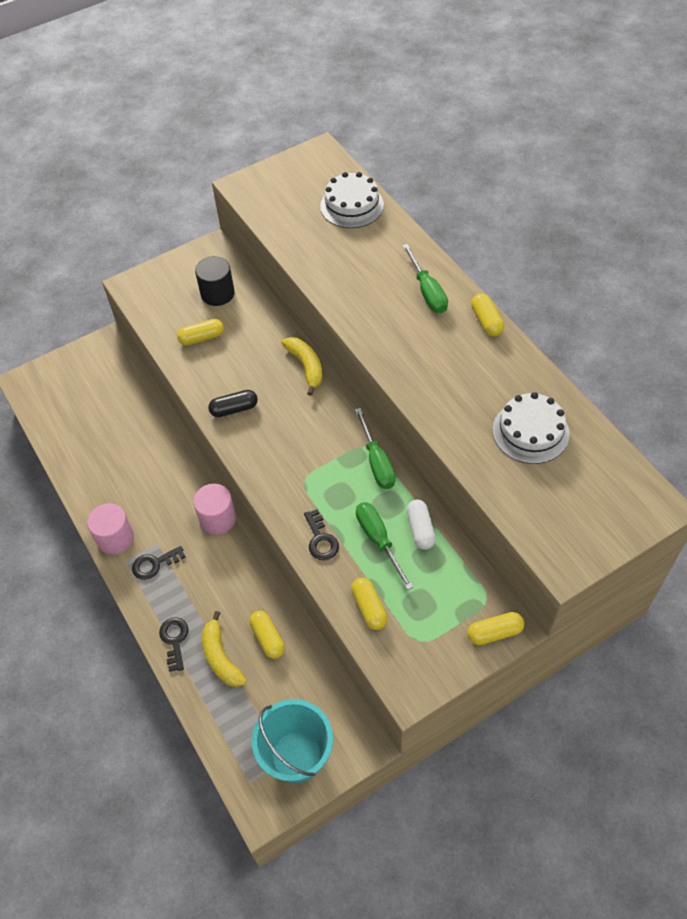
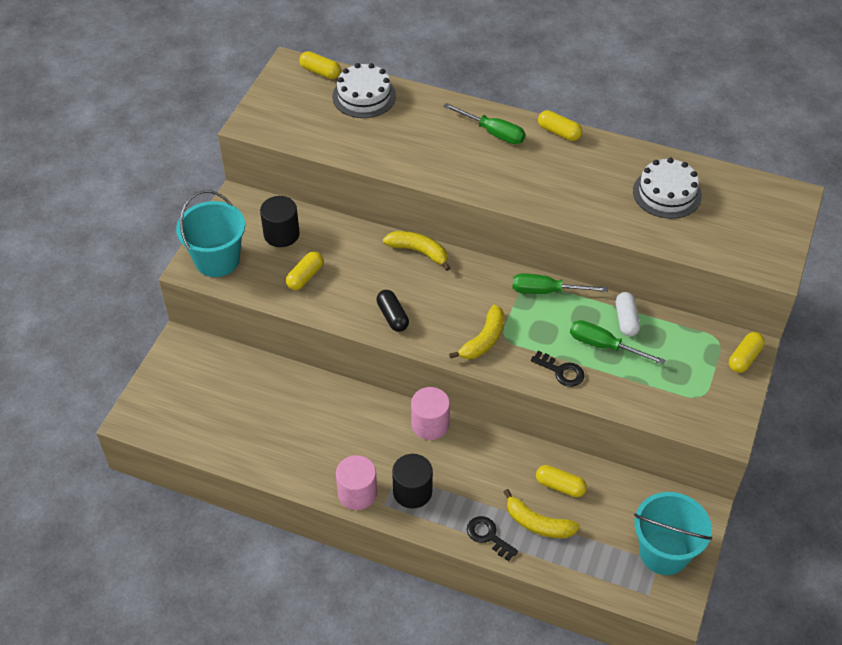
camera: 40 degrees left, 5 degrees down
black key [132,546,186,580] -> black cylinder [392,454,433,508]
black capsule [208,390,258,417] -> black capsule turned 60 degrees counterclockwise [377,290,409,332]
yellow capsule [351,578,388,630] -> yellow capsule moved to [299,51,341,79]
green screwdriver [355,408,395,489] -> green screwdriver turned 150 degrees clockwise [513,273,608,294]
white capsule [407,499,436,550] -> white capsule turned 45 degrees clockwise [616,292,640,337]
none -> turquoise bucket [176,190,245,277]
none -> yellow banana [449,304,504,359]

